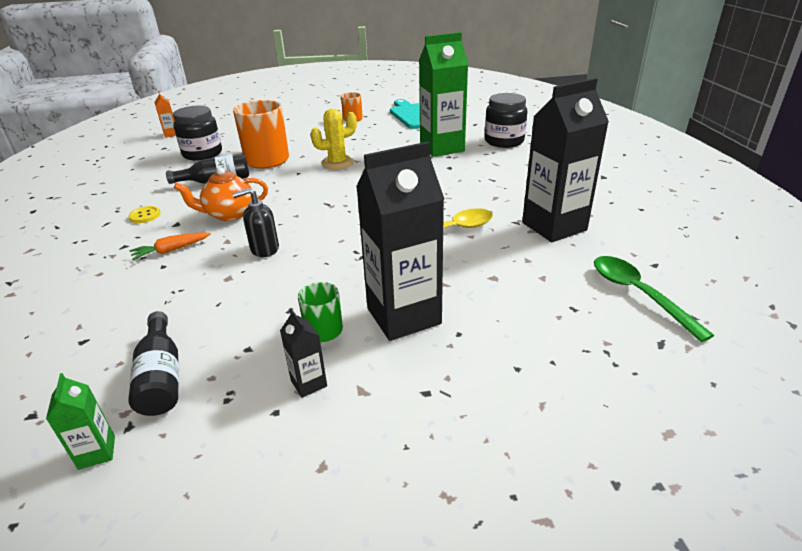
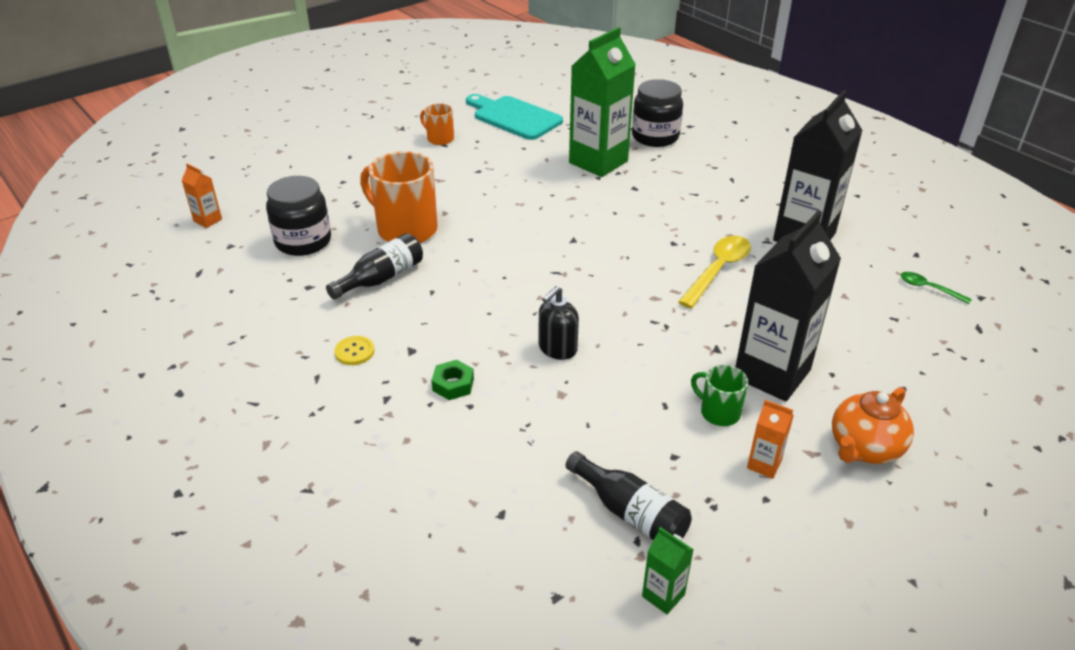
camera: 30 degrees left, 5 degrees up
orange carrot [130,232,211,260] -> green nut [432,360,474,400]
orange teapot [174,167,268,221] -> orange teapot moved to [832,387,914,464]
black carton [280,309,327,398] -> orange carton [747,400,794,479]
yellow cactus [311,109,357,169] -> none
green spoon [594,256,714,342] -> green spoon [900,272,972,304], size x0.54

